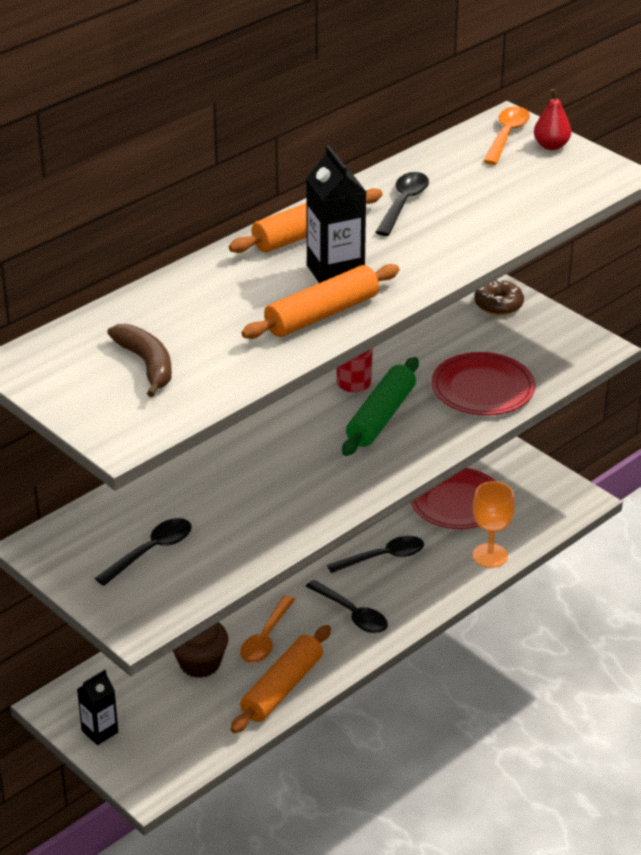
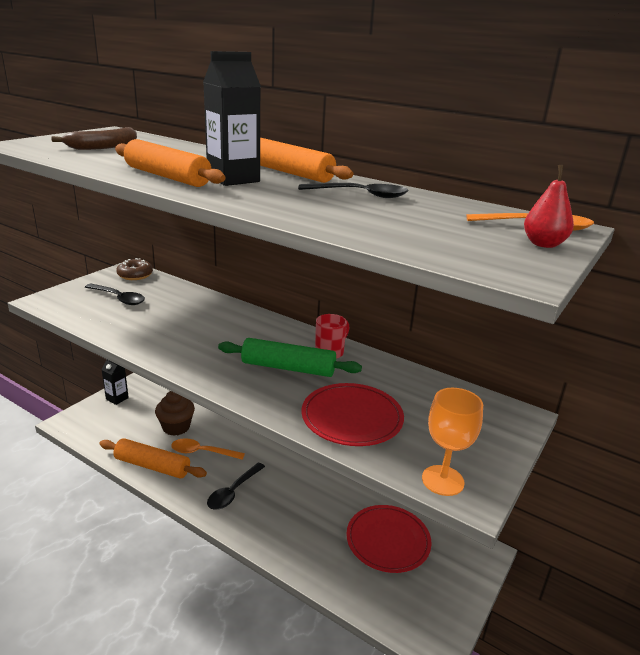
camera: 75 degrees right, 10 degrees down
black spoon [327,536,424,573] -> none
orange goblet [473,481,515,568] -> orange goblet moved to [422,388,483,496]
brown donut [474,279,524,315] -> brown donut moved to [116,258,153,280]

